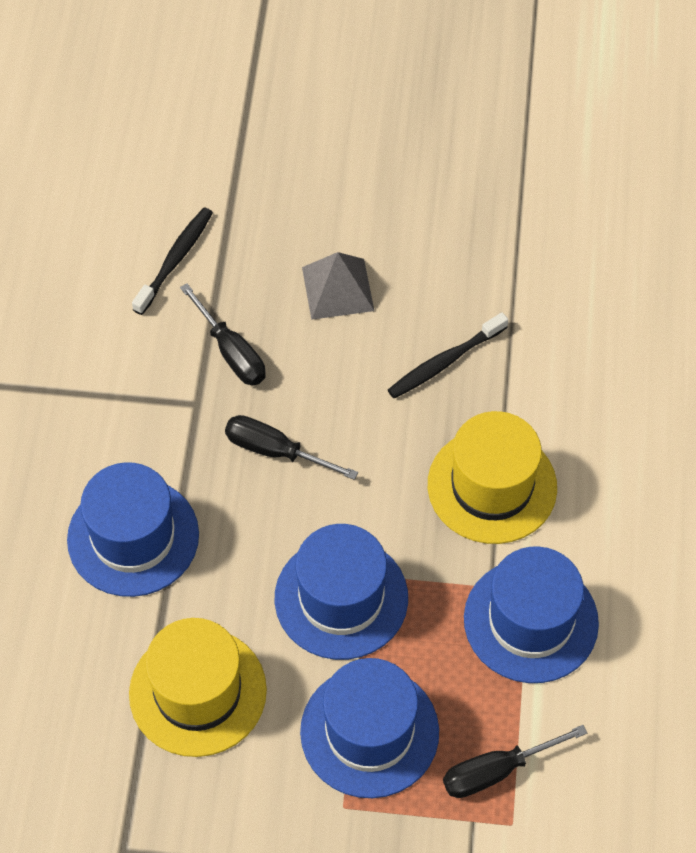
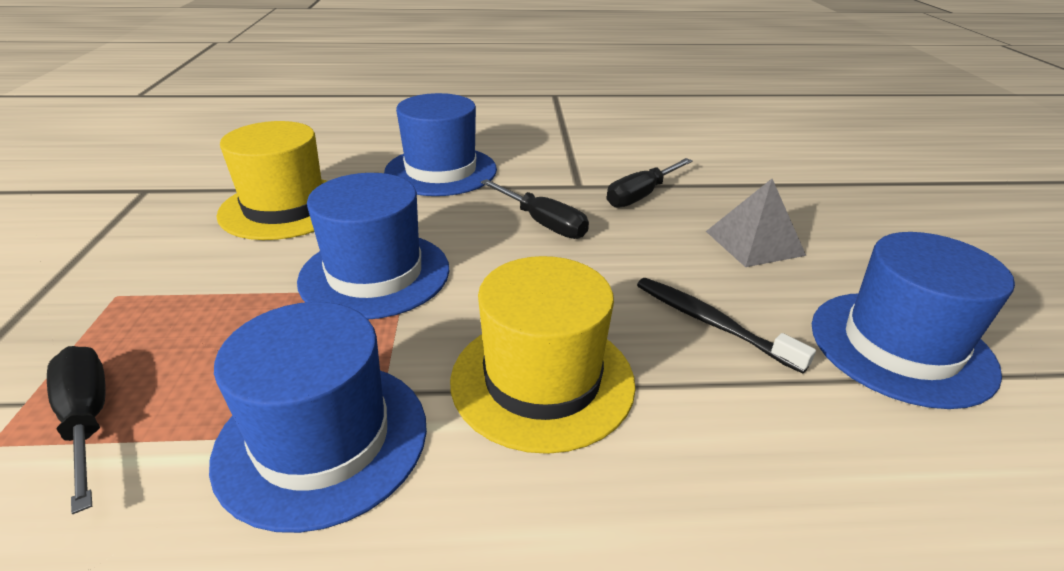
camera: 80 degrees right, 25 degrees down
black toothbrush [132,208,213,315] -> none
black screwdriver [225,415,358,480] -> black screwdriver turned 120 degrees clockwise [481,179,589,239]
blue hat [300,658,439,798] -> blue hat moved to [812,232,1015,409]

